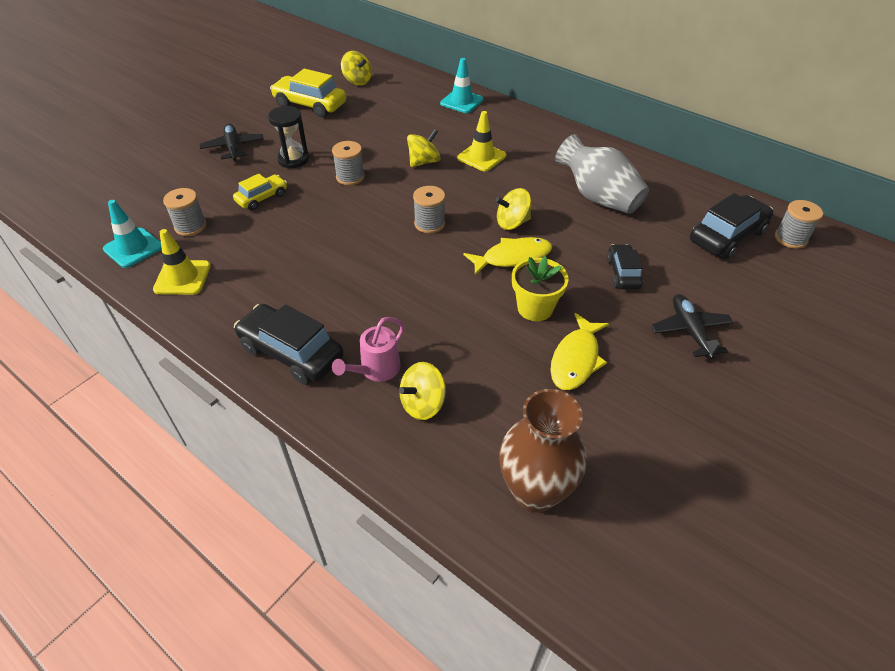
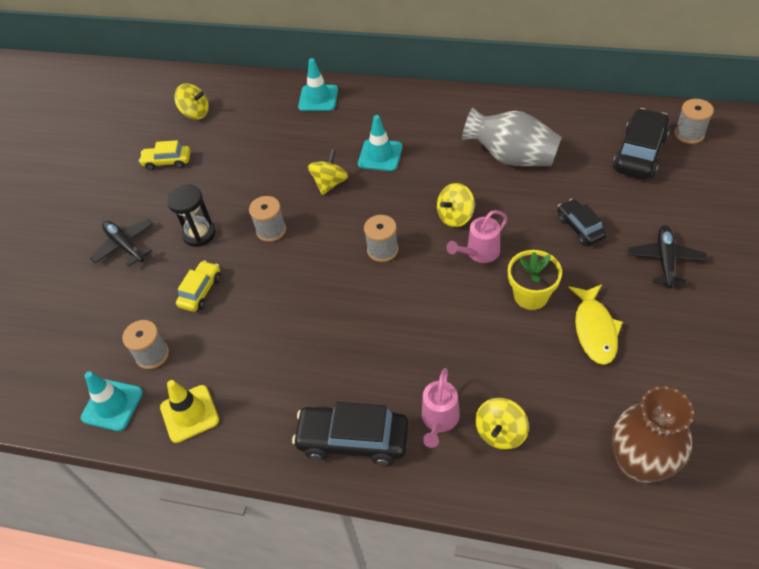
camera: 20 degrees left, 5 degrees up
yellow car [270,68,346,117] -> yellow car [139,140,191,170], size x0.60
yellow traffic cone [457,111,506,171] -> turquoise traffic cone [358,115,403,171]
yellow fish [463,237,552,275] -> pink watering can [446,210,508,263]
black plane [651,294,733,359] -> black plane turned 45 degrees clockwise [627,225,707,288]

